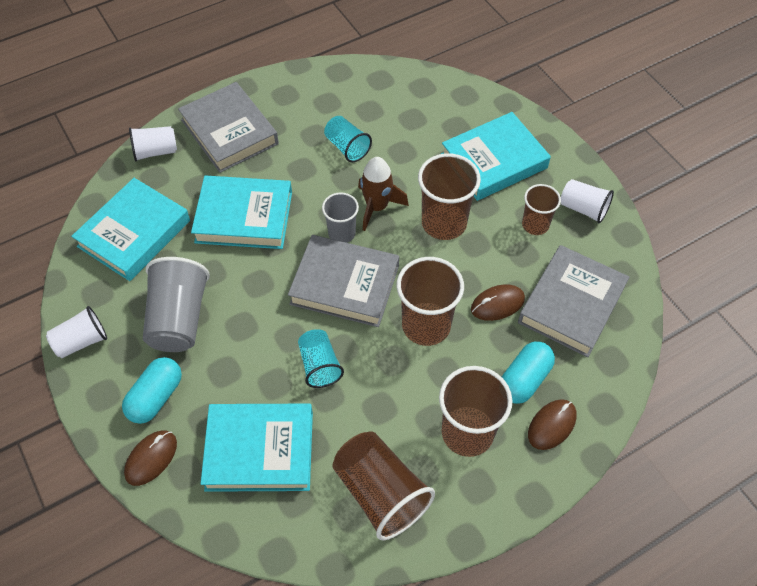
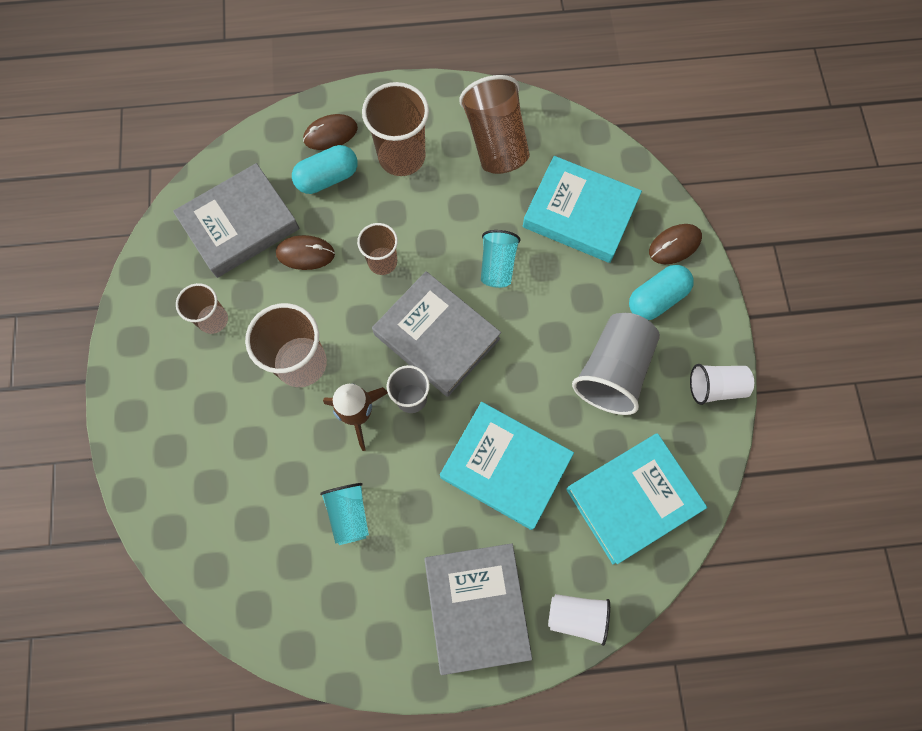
camera: 155 degrees left, 15 degrees up
brown cup [397,257,464,346] -> brown cup [357,223,398,275], size x0.60
turquoise book [441,112,551,201] -> none
white cup [561,179,614,223] -> none

